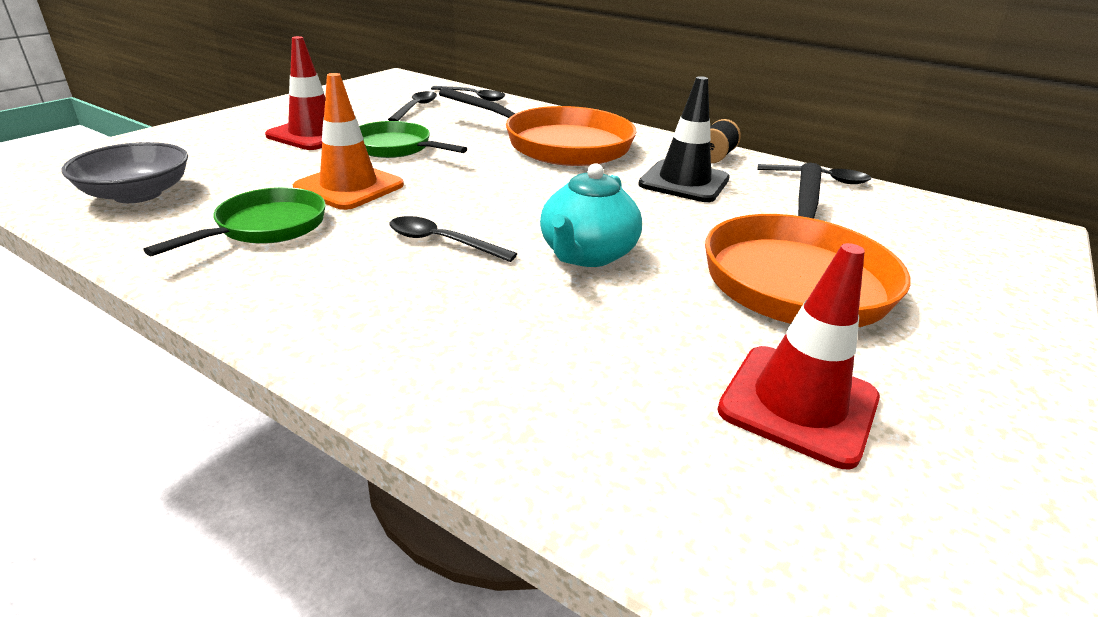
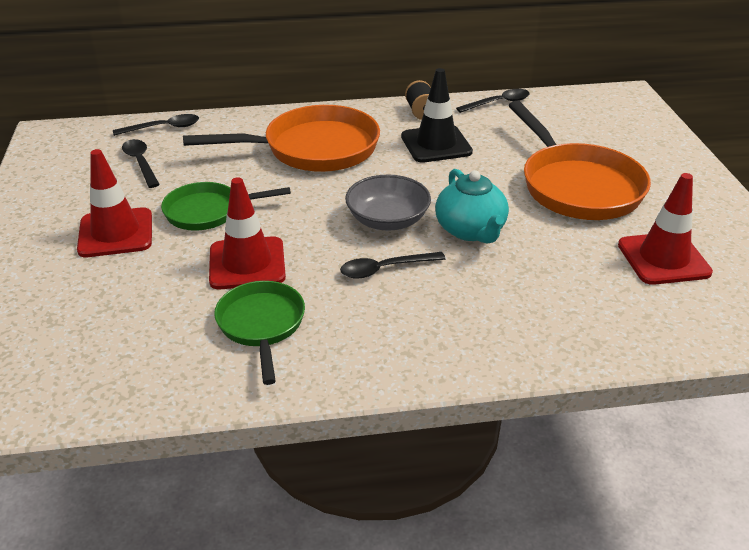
camera: 40 degrees left, 5 degrees up
grey bowl [61,142,188,203] -> grey bowl moved to [345,175,431,231]
orange traffic cone [292,73,404,210] -> red traffic cone [209,177,286,289]

